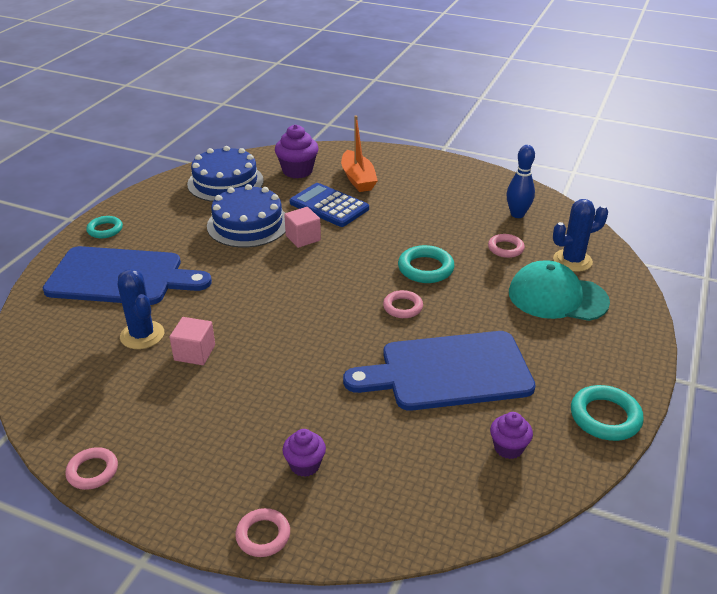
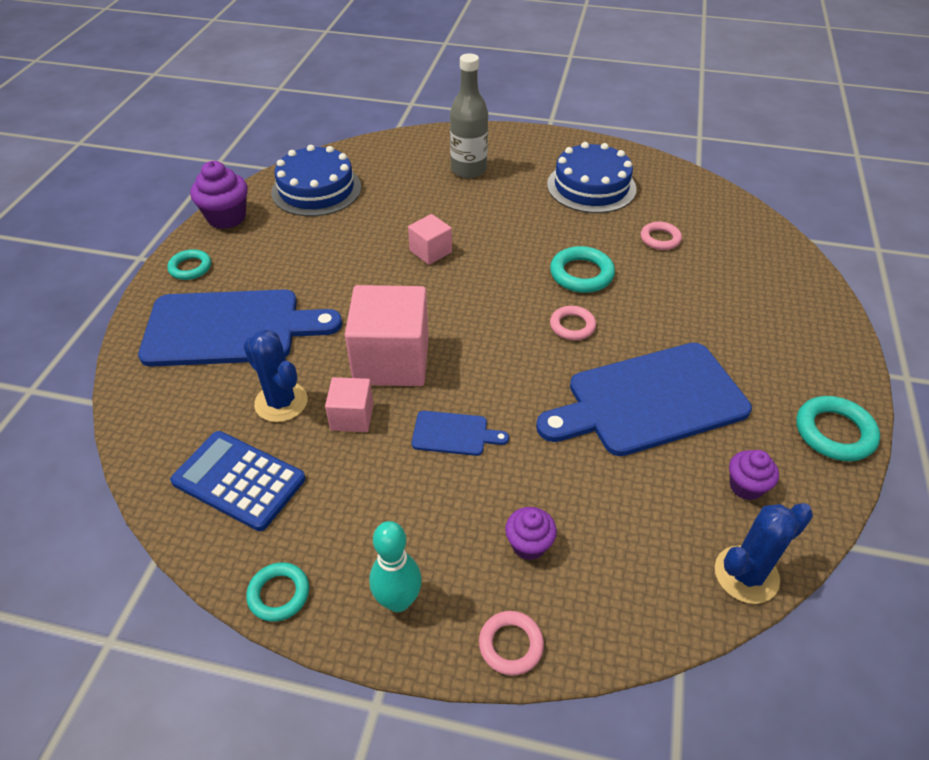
camera: 10 degrees left, 10 degrees up
pink ring [65,447,118,490] -> turquoise ring [246,562,309,622]
blue cake [207,184,285,248] -> blue cake moved to [547,142,637,213]
purple cupcake [275,124,319,179] -> purple cupcake moved to [190,161,248,229]
blue calculator [290,183,369,227] -> blue calculator moved to [170,431,306,531]
orange boat [341,115,378,192] -> grey bottle [450,53,488,178]
blue bowling pin [507,145,535,218] -> none
turquoise cap [509,260,610,321] -> none
blue cactus [553,199,608,272] -> blue cactus moved to [715,503,813,604]
none -> pink cube [345,285,429,386]
none -> turquoise bowling pin [369,521,422,612]
none -> blue cutting board [412,411,509,456]

